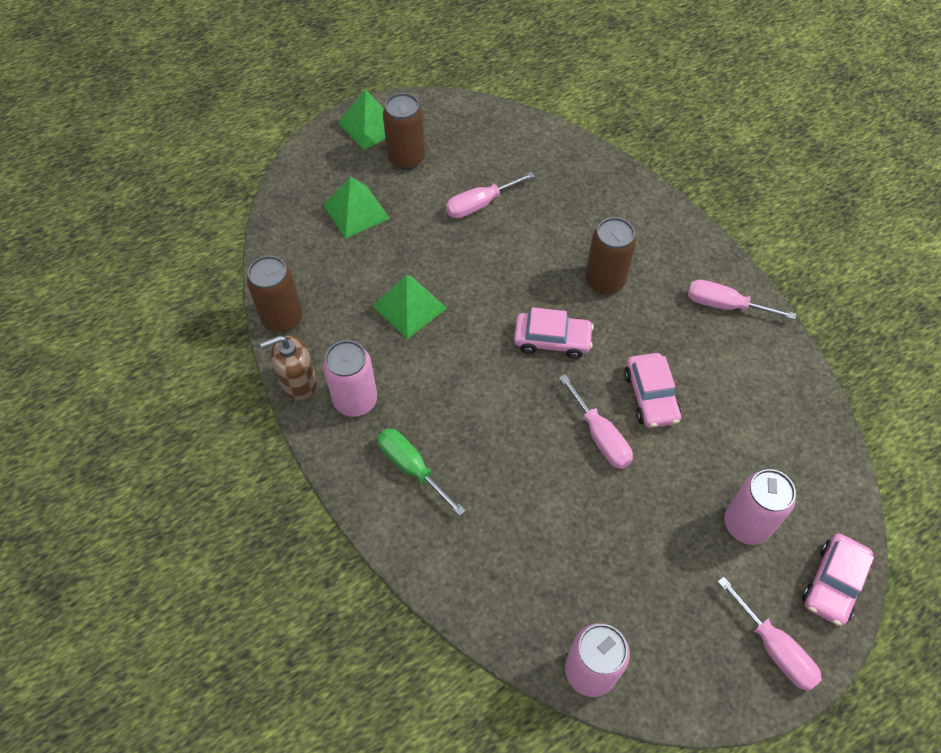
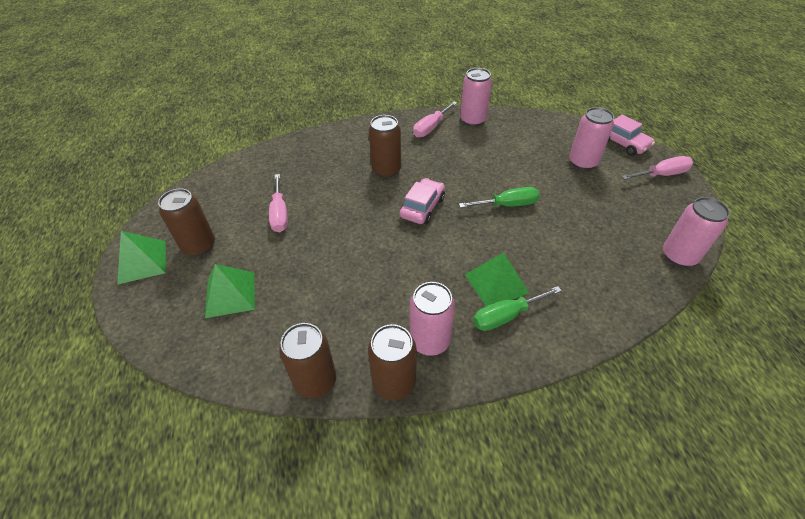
camera: 70 degrees left, 10 degrees down
brown soap dispenser [260,335,317,400] -> brown can [368,324,417,400]
green pyramid [372,275,447,339] -> green pyramid moved to [465,252,529,306]
pink screwdriver [559,374,633,469] -> green screwdriver [459,187,540,208]
pink car [624,353,681,428] -> none
none -> pink can [460,68,492,127]

